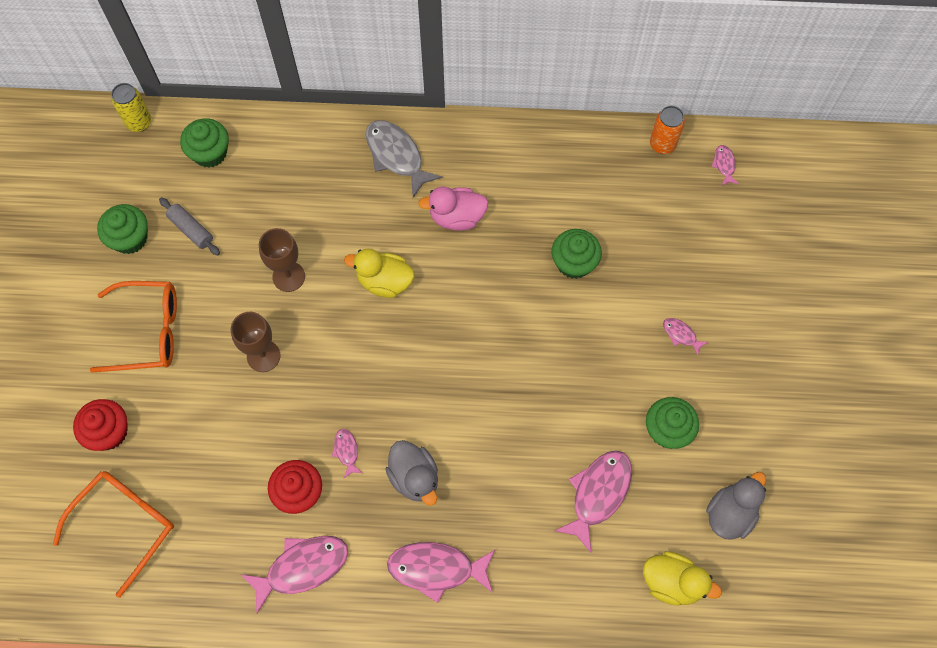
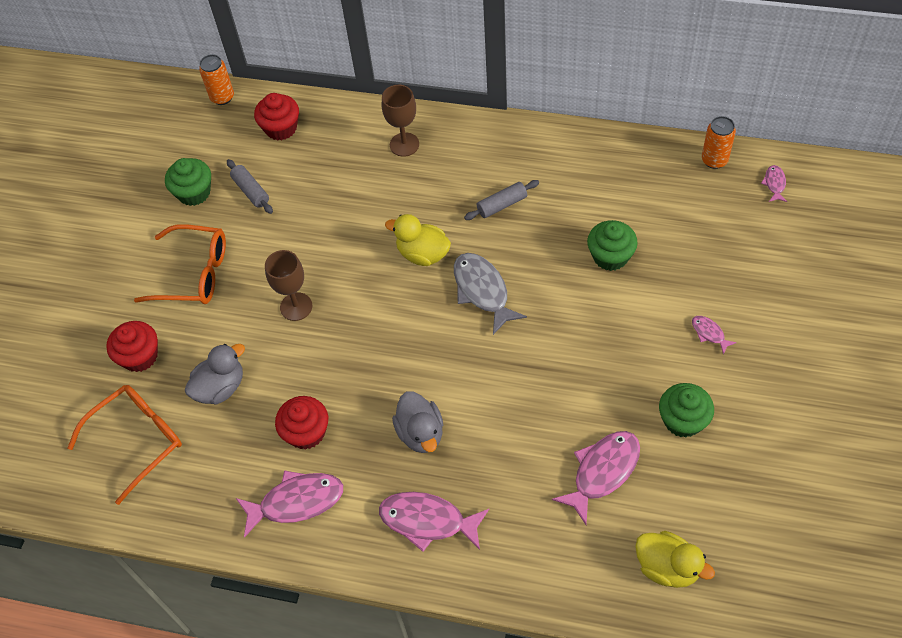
camera: 15 degrees right, 10 degrees down
yellow can [111,83,151,132] -> orange can [199,54,234,105]
green cupcake [180,118,229,168] -> red cupcake [254,93,299,141]
brown goblet [259,228,305,292] -> brown goblet moved to [382,85,419,157]
pink fish [332,429,362,478] -> none
grey fish [366,120,442,198] -> grey fish moved to [454,253,527,335]
pink duck [418,187,489,231] -> grey rolling pin [464,180,539,220]
grey duck [706,472,766,540] -> grey duck moved to [185,344,245,404]

